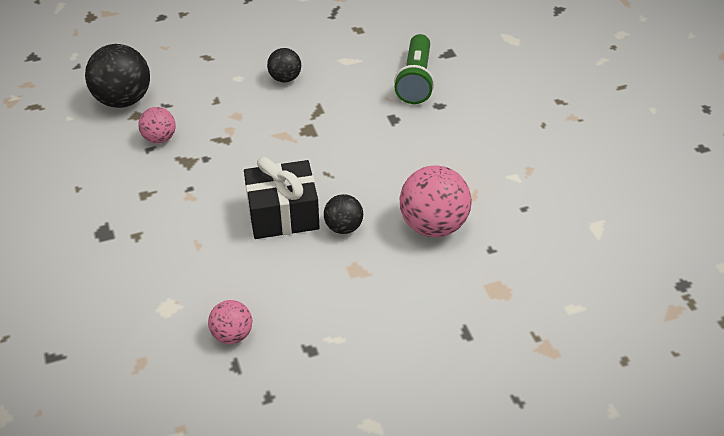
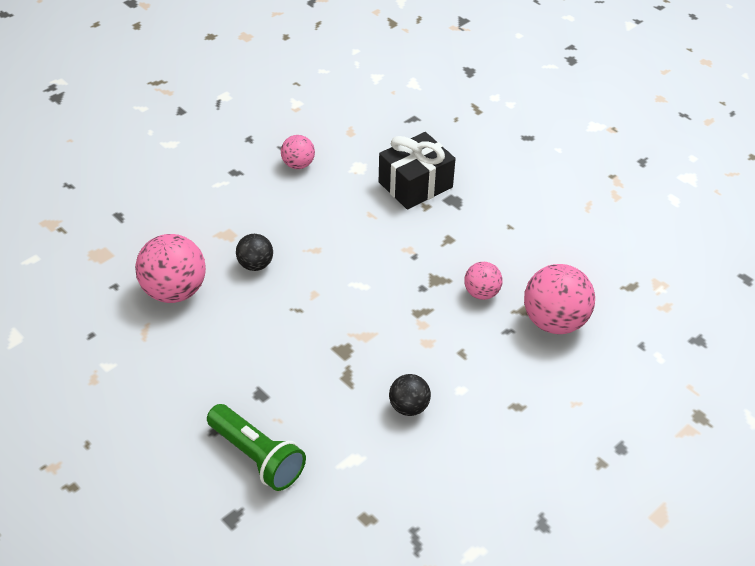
camera: 155 degrees right, 0 degrees up
black ball [85,44,150,108] -> pink ball [524,264,595,334]
black gift [244,157,320,239] -> black gift moved to [379,132,456,210]
green flashlight [394,34,435,104] -> green flashlight turned 150 degrees clockwise [207,404,306,491]

